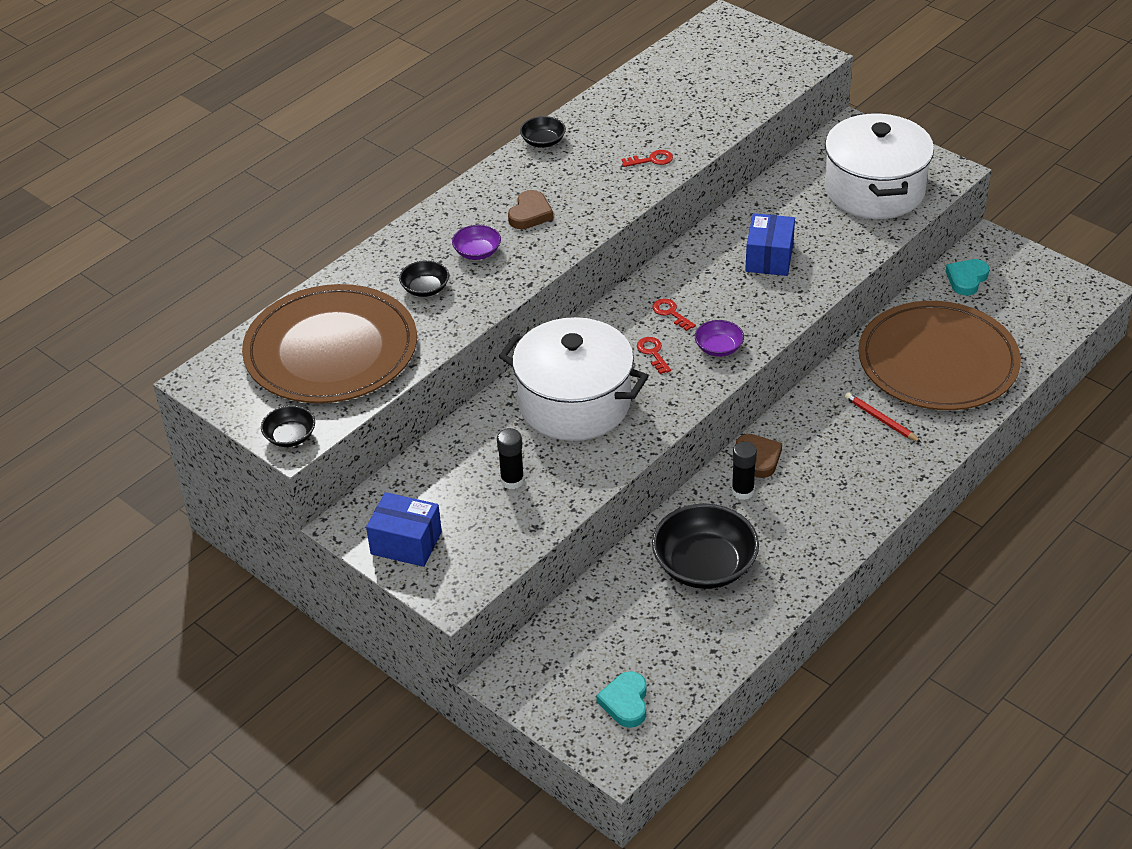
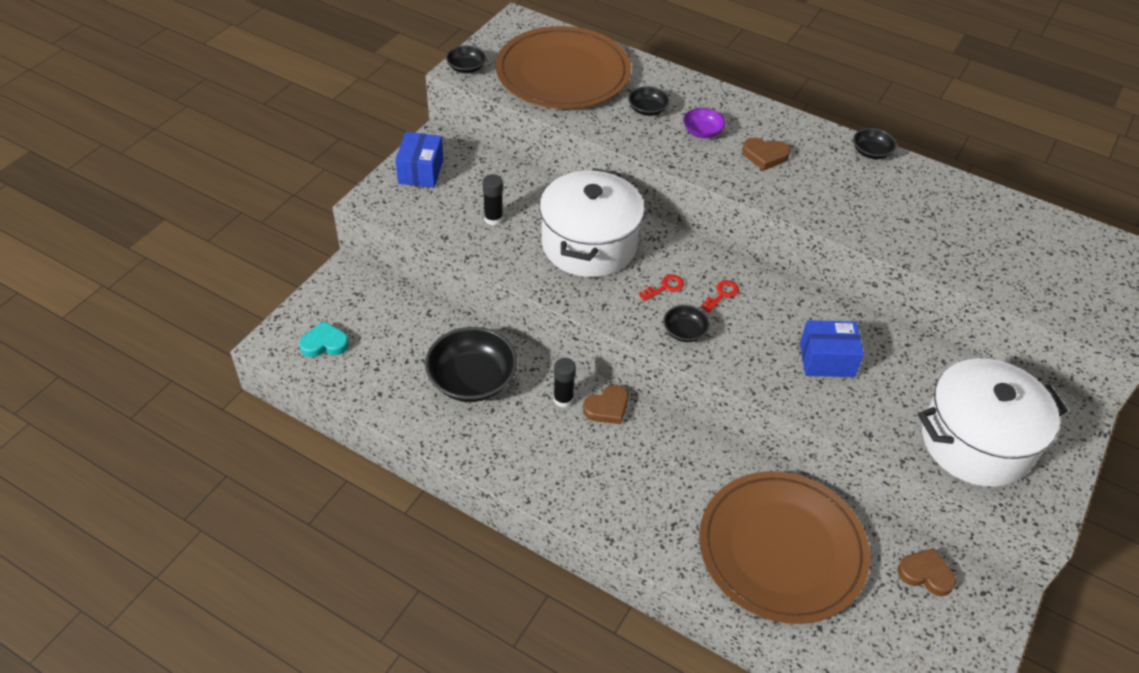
camera: 75 degrees right, 5 degrees up
red key [622,150,673,167] -> none
purple bowl [695,320,744,357] -> black bowl [663,305,710,342]
red pencil [845,392,921,443] -> none
turquoise heart [945,259,990,296] -> brown heart [898,548,956,596]

